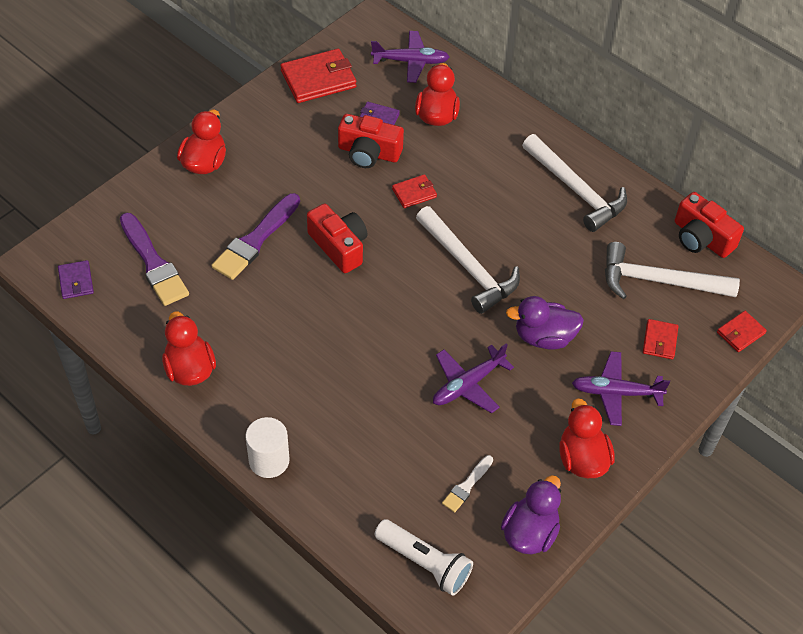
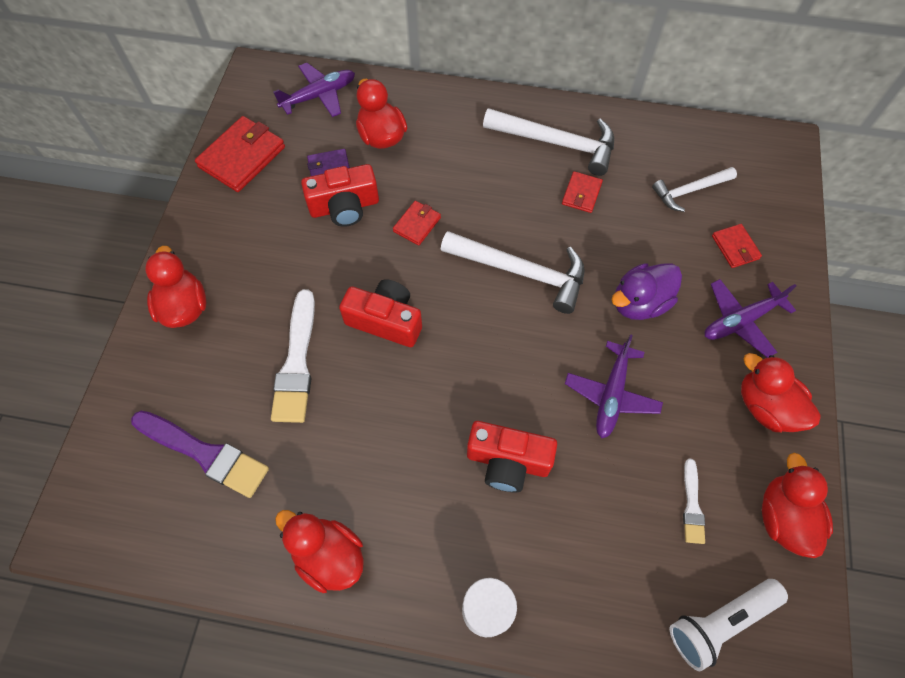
camera: 30 degrees left, 10 degrees up
purple wallet [58,260,94,299] -> none
purple brush [212,193,300,280] -> white brush [271,289,315,423]
white flashlight [374,519,473,596] -> white flashlight turned 150 degrees clockwise [670,579,788,671]
purple duck [501,475,561,554] -> red duck [762,453,833,558]
white hammer [605,242,740,299] -> white hammer [652,167,737,212], size x0.61
red camera [675,192,744,258] -> red camera moved to [467,421,557,492]
red wallet [717,311,767,352] -> red wallet moved to [562,171,603,213]

